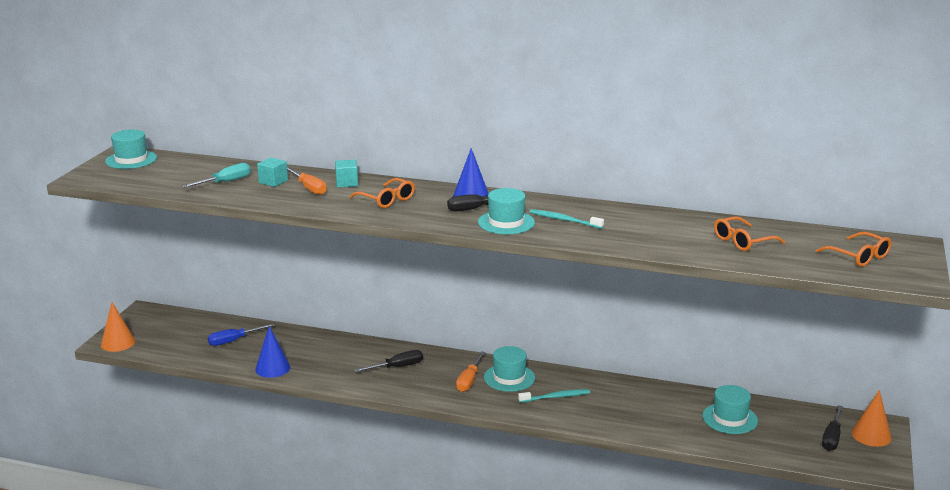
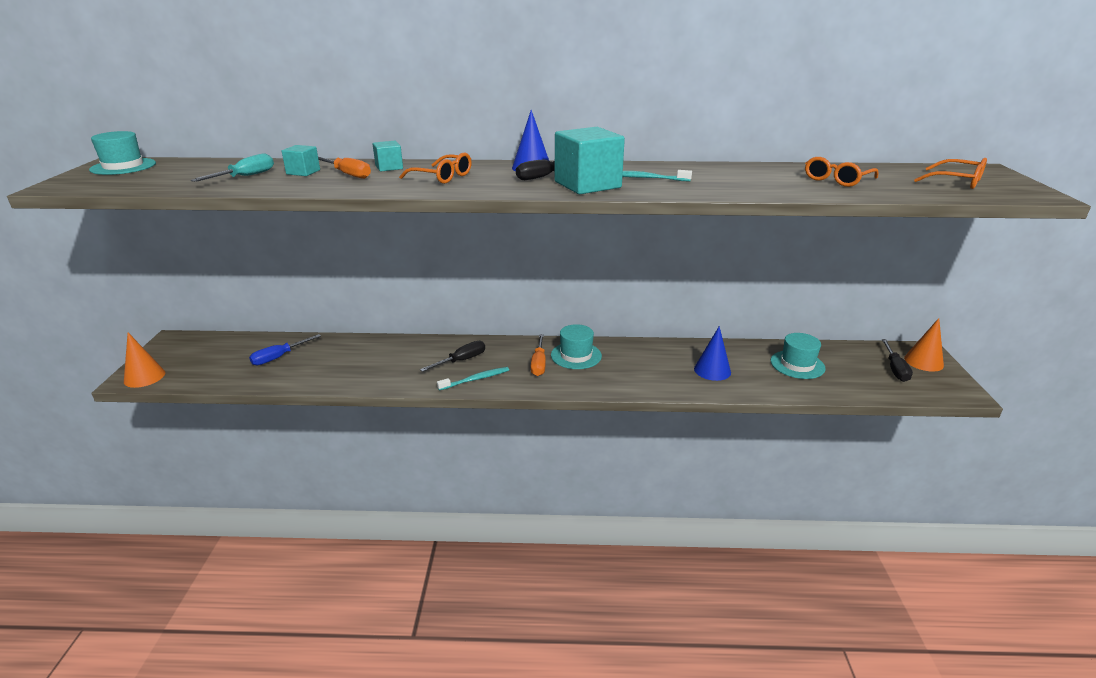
camera: 15 degrees left, 5 degrees up
blue cone [255,326,290,378] -> blue cone moved to [694,326,731,381]
turquoise hat [478,188,535,234] -> turquoise cube [555,127,625,194]
turquoise toothbrush [518,389,590,402] -> turquoise toothbrush moved to [437,367,509,391]

